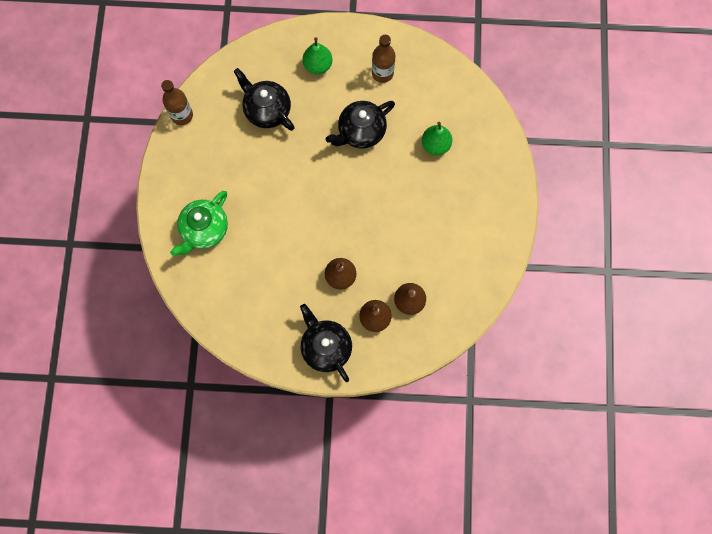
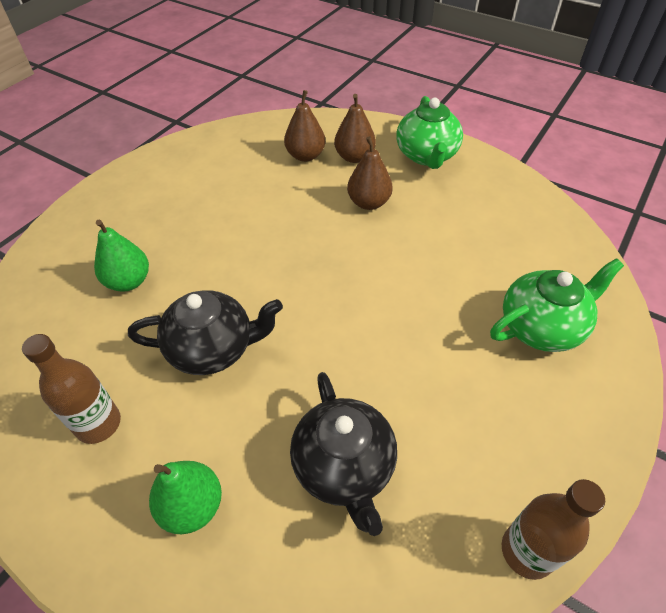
camera: 150 degrees left, 25 degrees down
black teapot [300,304,352,382] -> green teapot [396,96,463,169]

